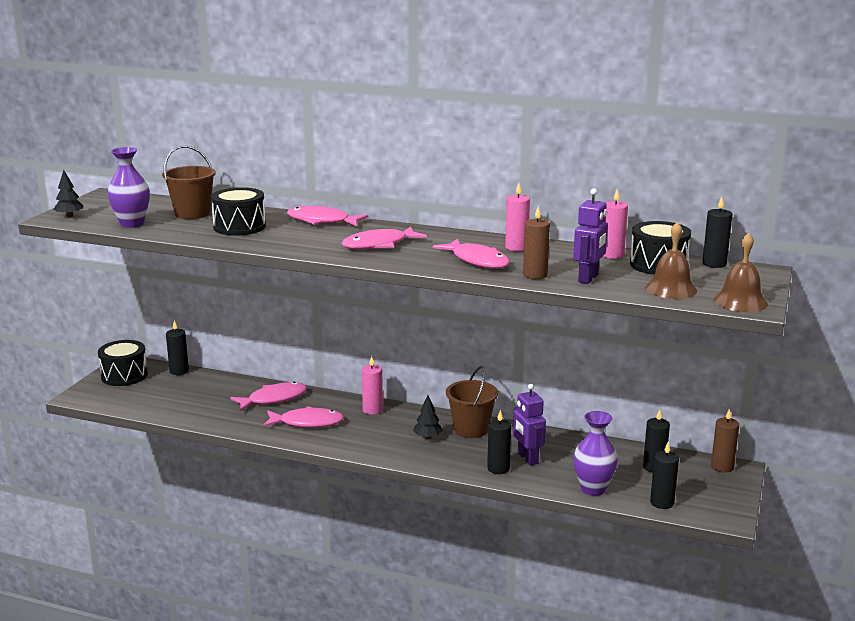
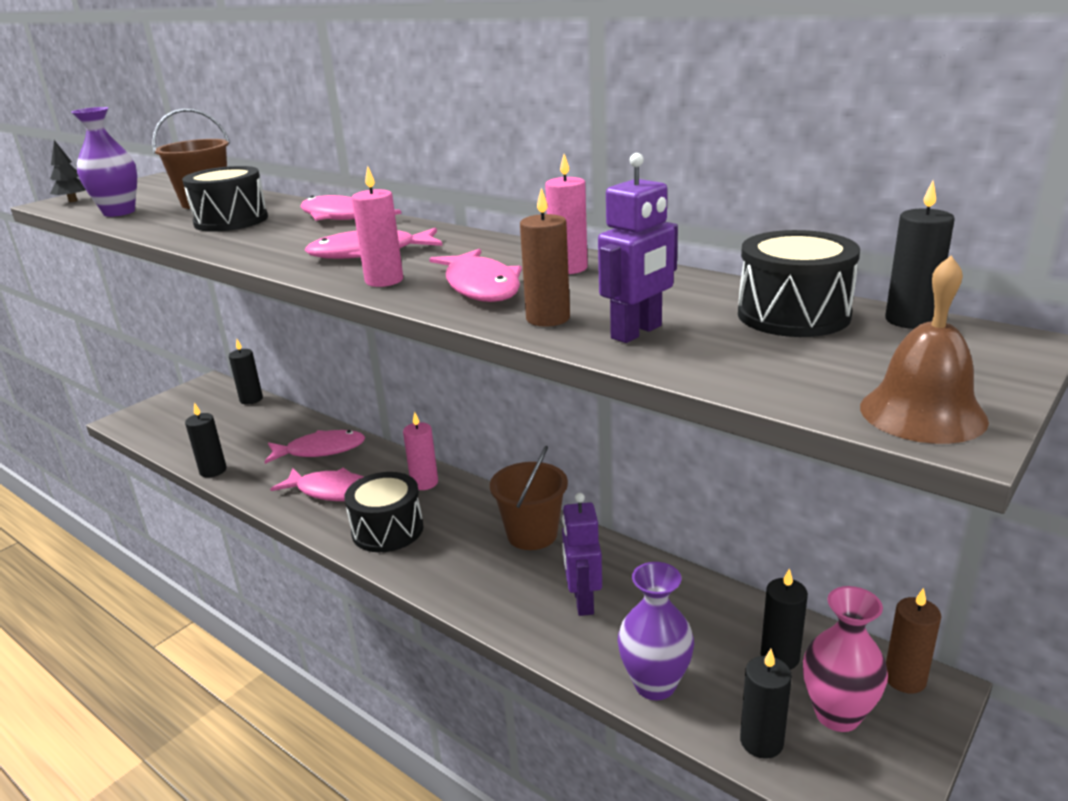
camera: 20 degrees right, 5 degrees up
black drum [98,340,148,386] -> black drum moved to [344,472,424,552]
black tree [413,395,443,439] -> none
black candle [487,410,511,474] -> black candle moved to [185,402,227,477]
pink candle [603,189,628,259] -> pink candle moved to [352,166,403,287]
brown bell [645,222,697,299] -> none
none -> pink vase [803,586,888,732]

